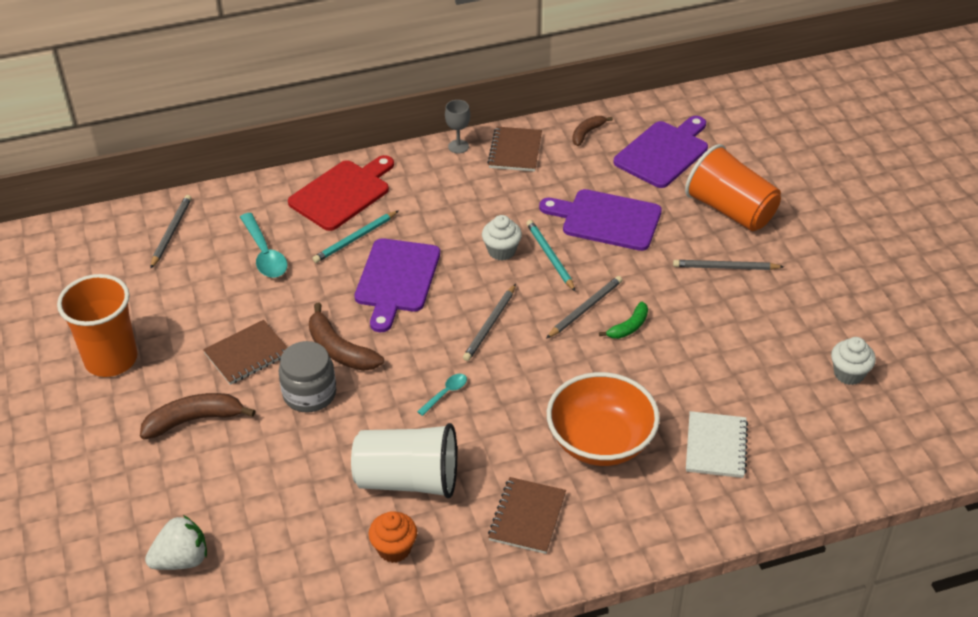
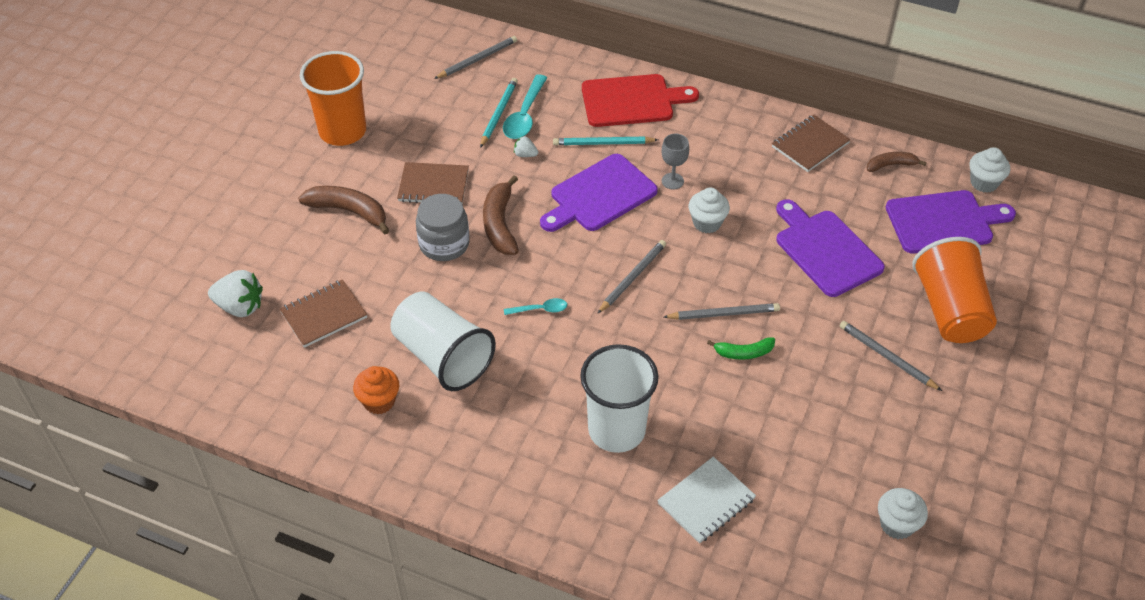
camera: 40 degrees right, 5 degrees up
grey goblet [445,100,470,154] -> grey goblet moved to [661,134,689,189]
grey pencil [463,284,516,361] -> grey pencil turned 150 degrees clockwise [597,240,666,314]
brown notebook [488,477,566,554] -> brown notebook moved to [280,279,367,348]
turquoise pencil [526,220,576,292] -> turquoise pencil moved to [480,78,518,148]
orange bowl [547,372,660,466] -> white cup [580,344,659,453]
none -> white strawberry [514,136,538,157]
none -> white cupcake [969,147,1010,193]

